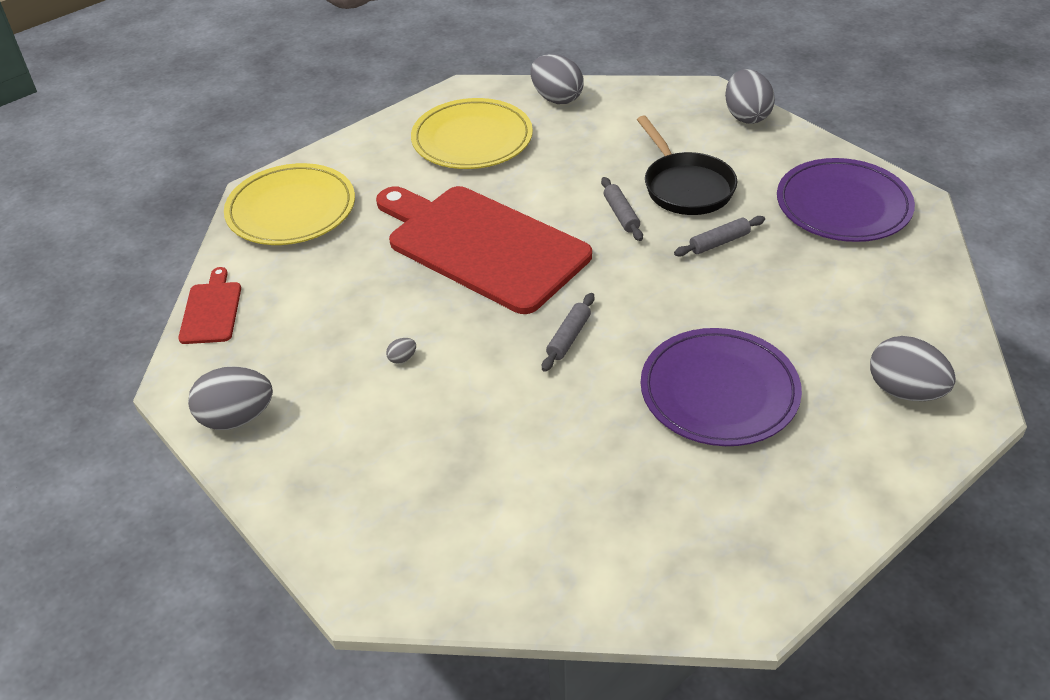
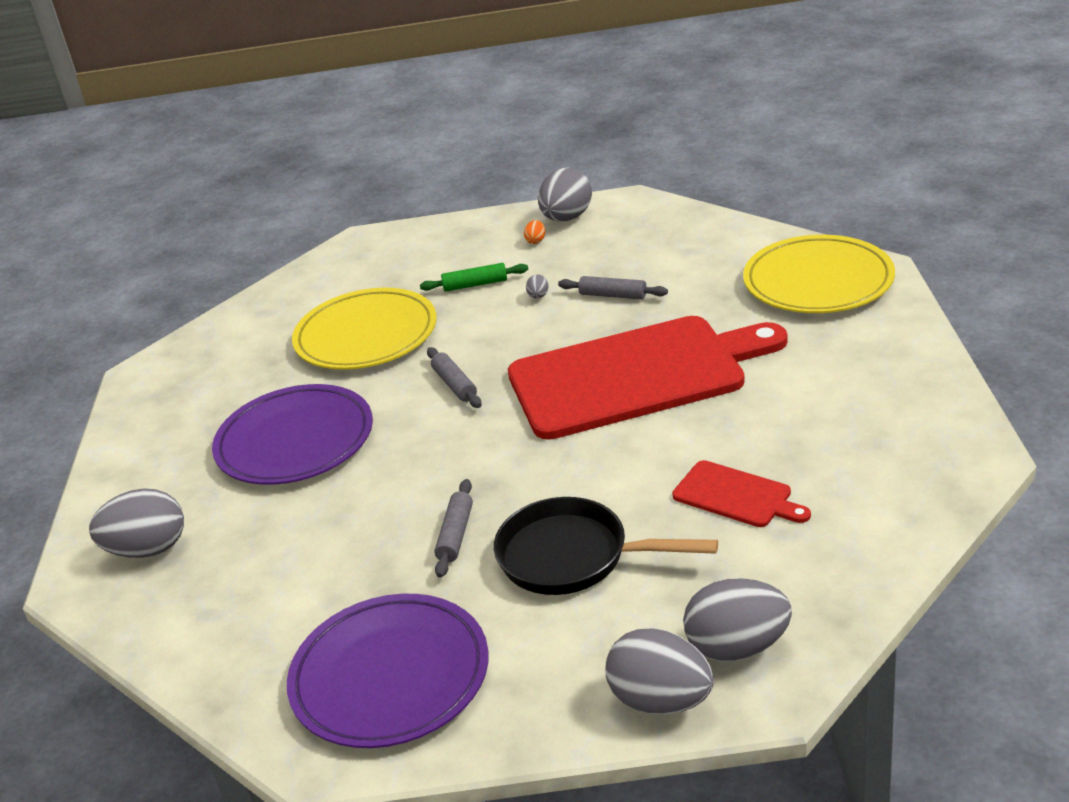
camera: 130 degrees right, 10 degrees down
red cutting board [178,267,241,344] -> red cutting board moved to [672,460,811,527]
yellow plate [411,98,533,169] -> yellow plate moved to [292,288,437,370]
grey egg [531,54,584,104] -> grey egg moved to [683,578,792,662]
grey rolling pin [601,177,643,241] -> grey rolling pin moved to [558,276,668,299]
none -> green rolling pin [420,263,528,292]
none -> orange egg [524,220,545,244]

